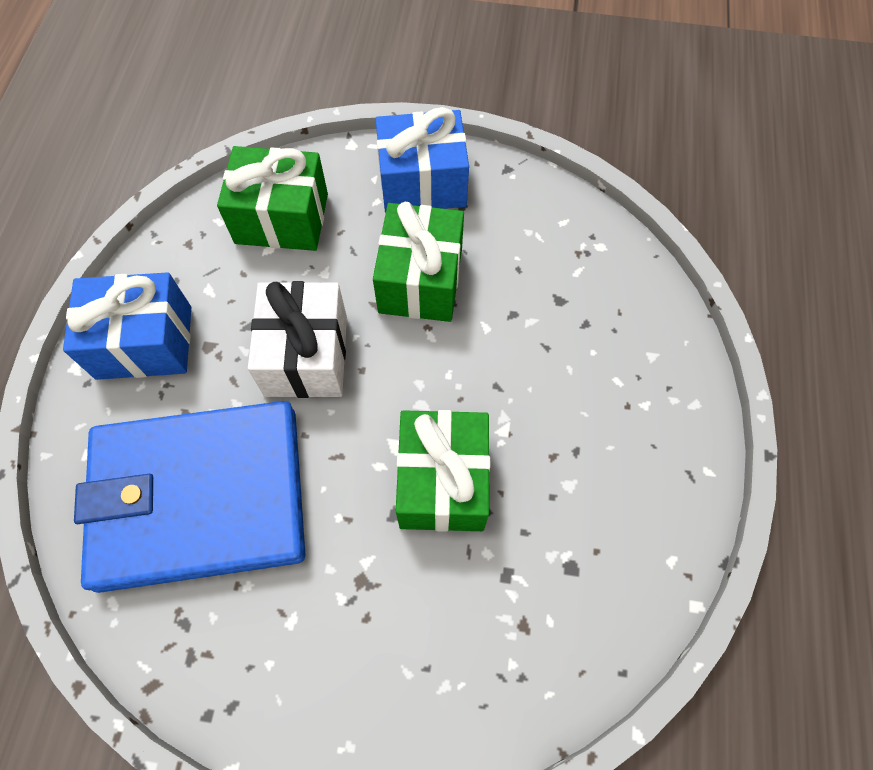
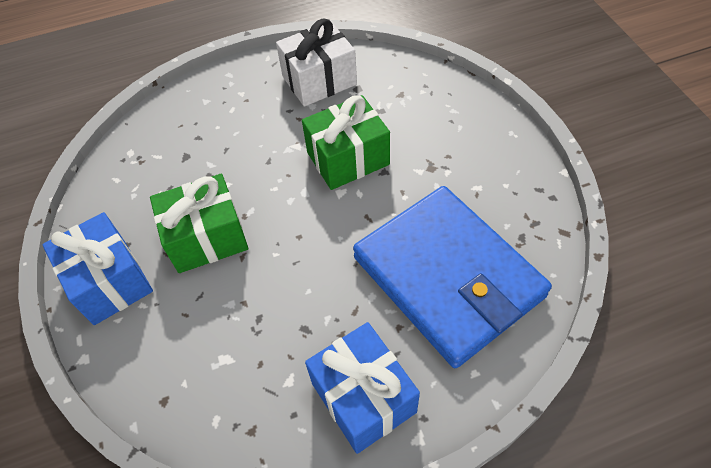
camera: 115 degrees left, 10 degrees down
green gift [217,146,328,251] -> none
white gift [248,281,347,398] -> white gift moved to [276,18,357,107]

